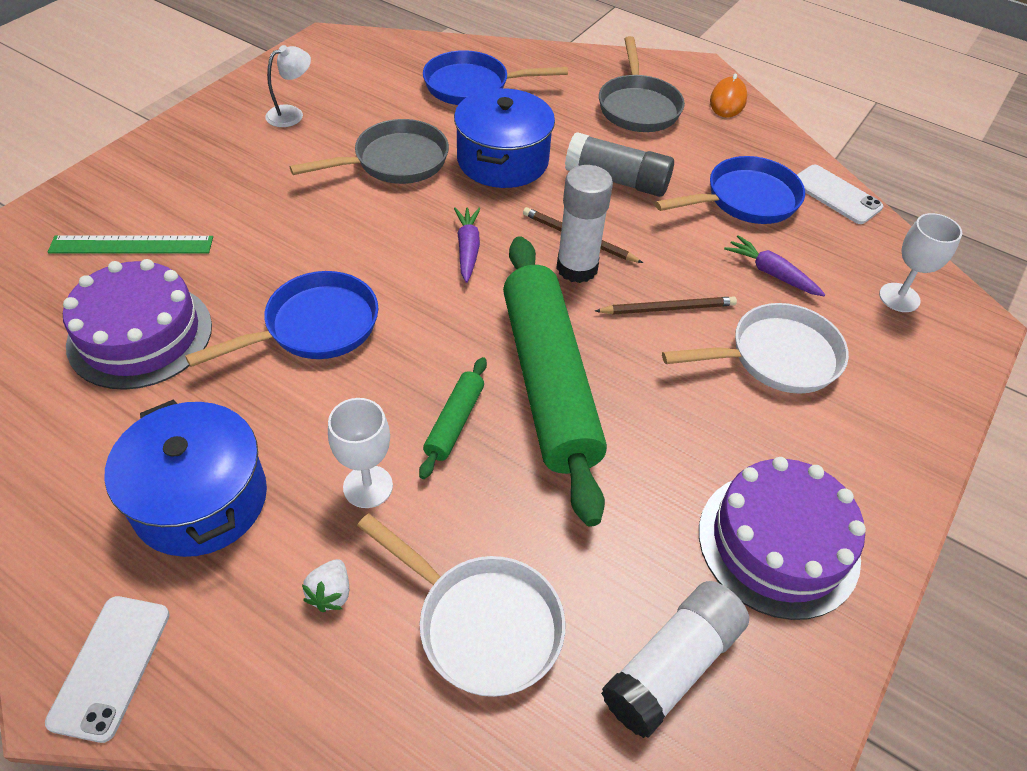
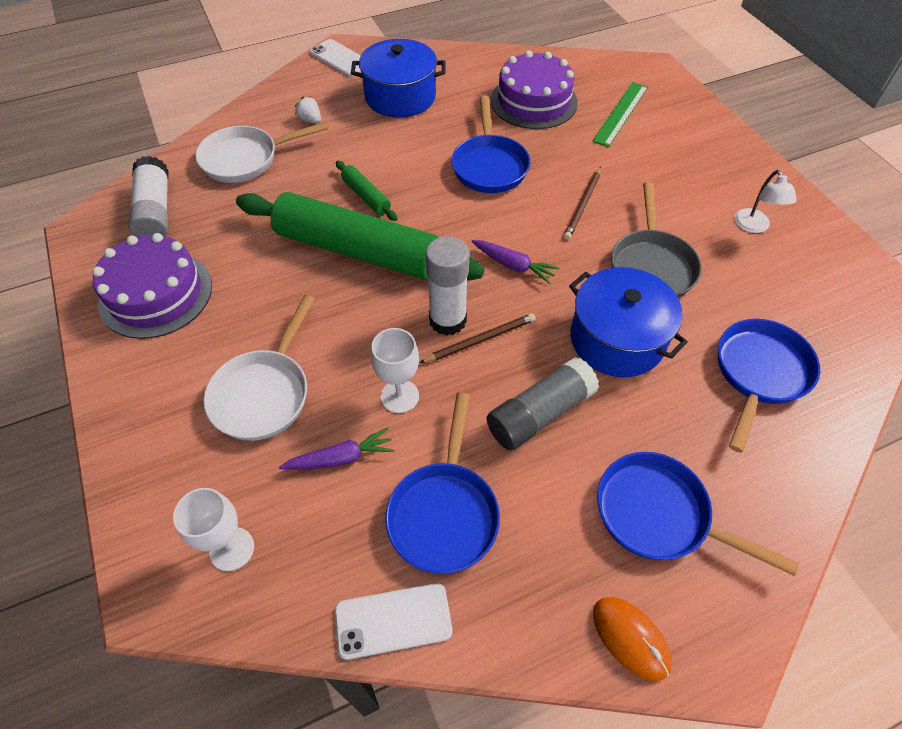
camera: 125 degrees right, 5 degrees up
white goblet [328,398,393,508] -> white goblet moved to [371,328,419,413]
brown pencil [595,296,737,314] -> brown pencil moved to [564,167,601,240]
grey pan [599,36,685,132] -> blue pan [597,452,799,576]

